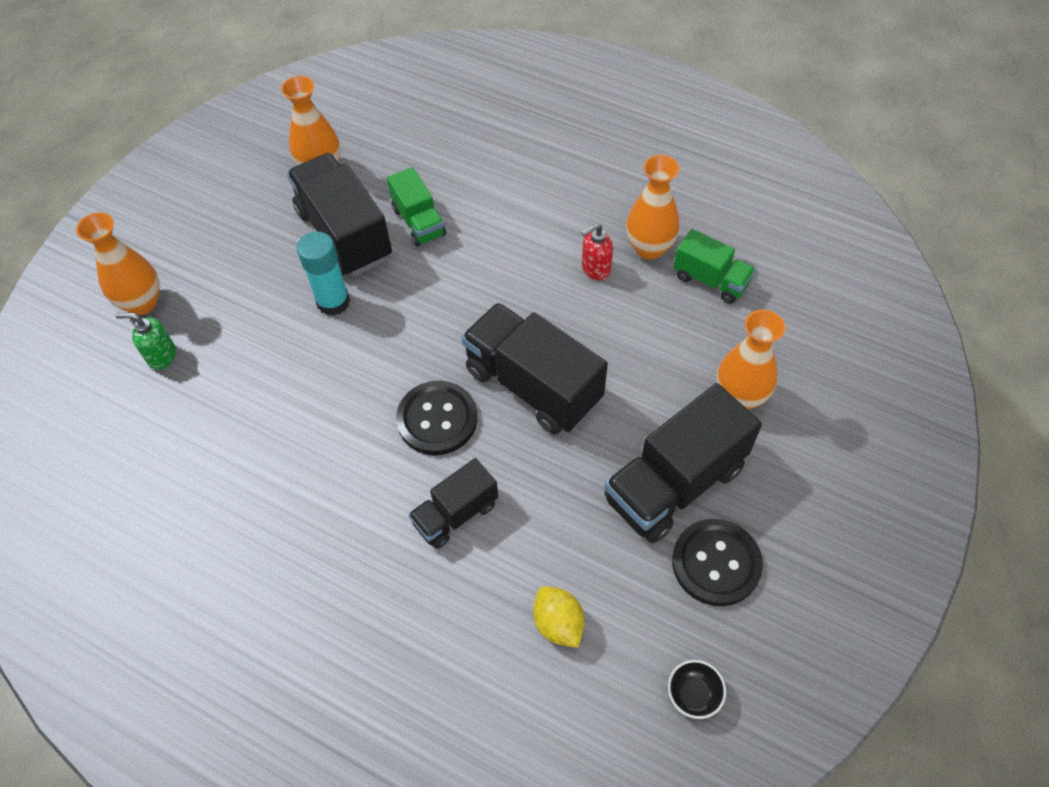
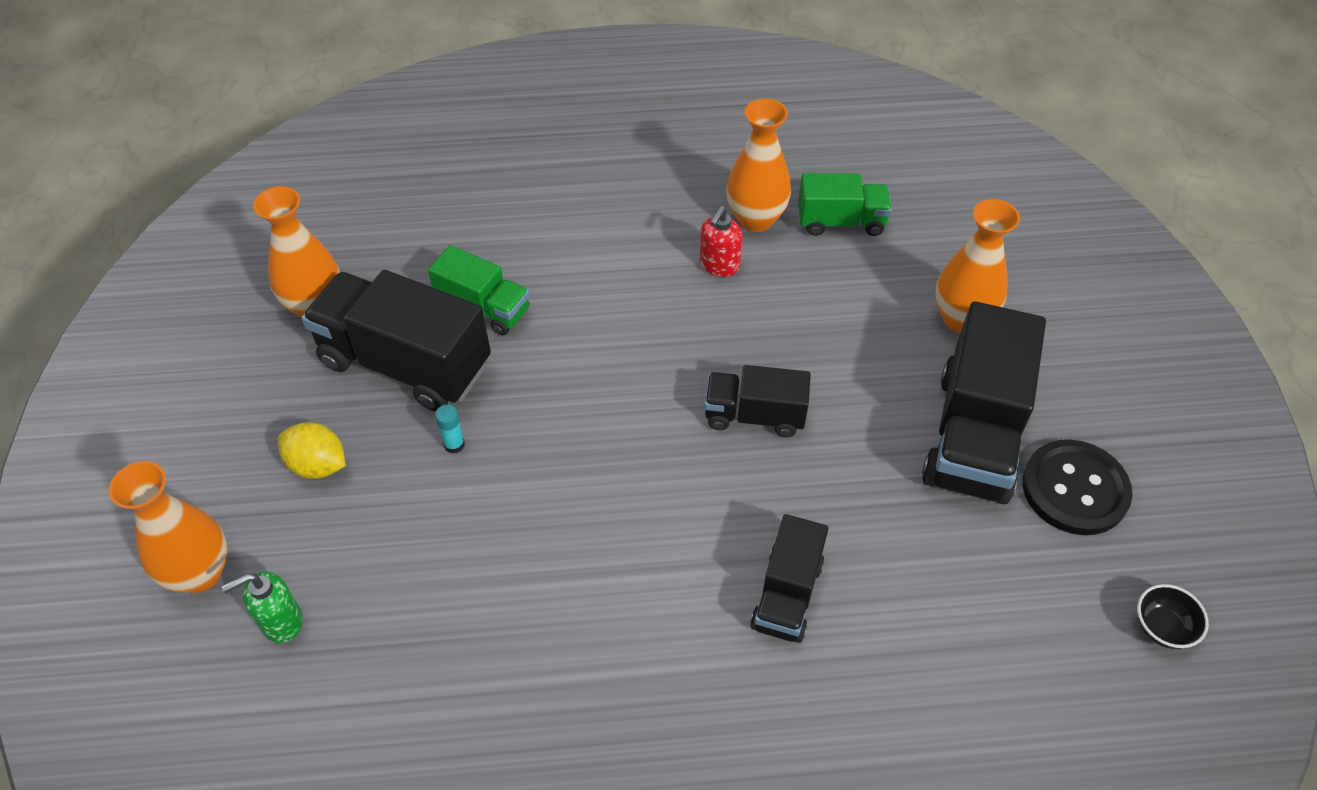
camera: 35 degrees left, 5 degrees down
turquoise glue stick [297,231,350,316] -> turquoise glue stick [435,405,465,454], size x0.46
black button [396,381,477,455] -> none
black truck [461,303,608,434] -> black truck [705,365,811,437], size x0.57
yellow lemon [533,586,585,648] -> yellow lemon moved to [278,422,346,479]

